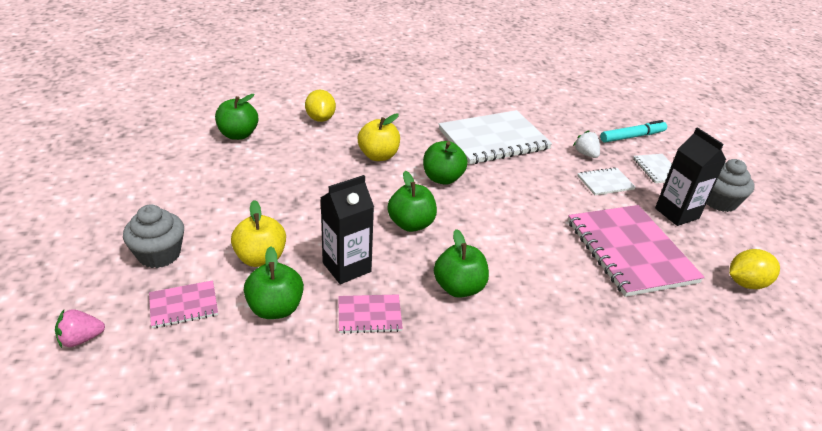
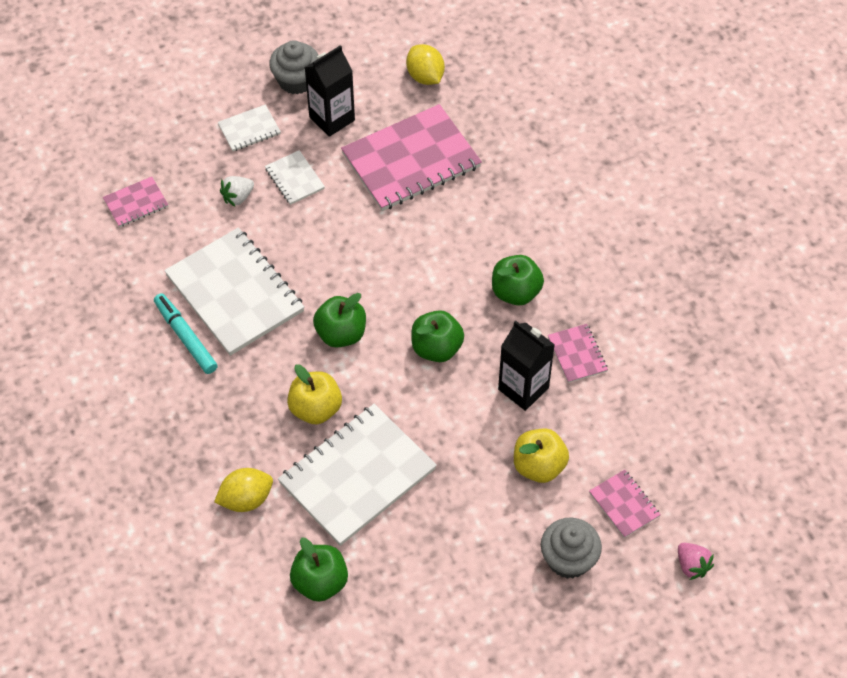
camera: 100 degrees left, 20 degrees up
green apple [244,246,304,319] -> none
turquoise marker [600,120,667,143] -> turquoise marker moved to [154,293,218,374]
none -> pink notebook [103,177,168,227]
none -> white notebook [278,404,437,546]

